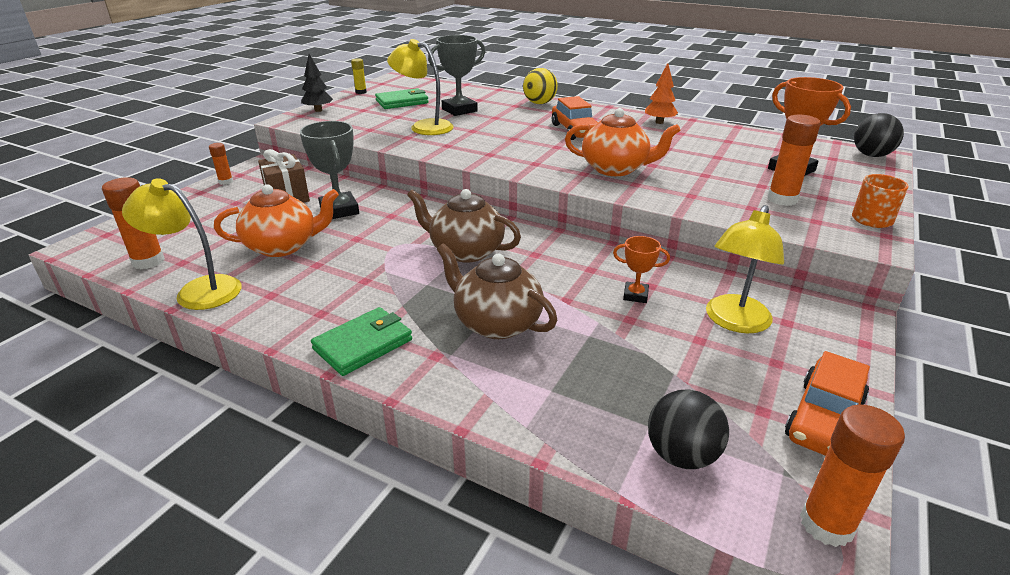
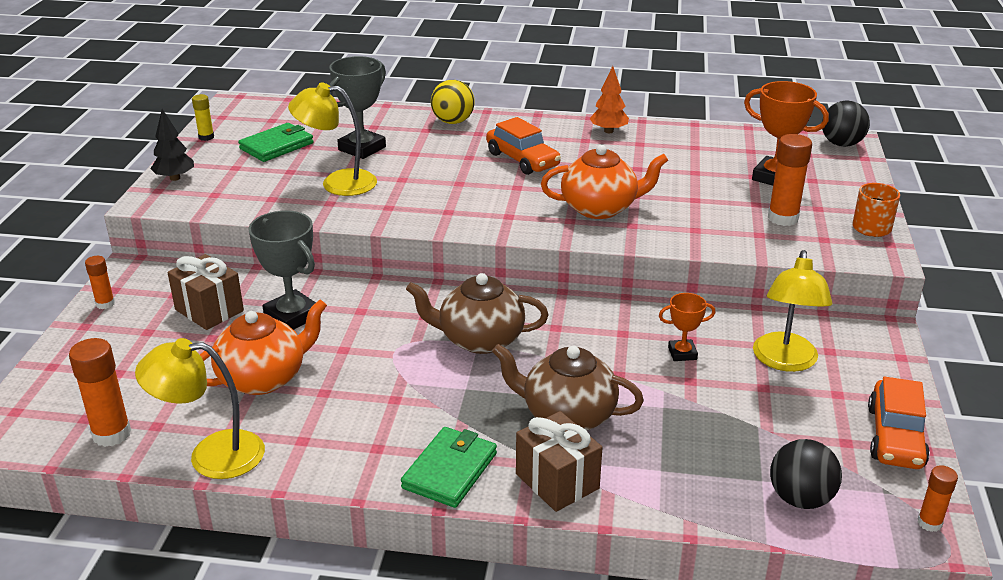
camera: 20 degrees left, 0 degrees up
orange glue stick [800,404,905,547] -> orange glue stick [918,465,958,532], size x0.58
none -> brown gift [516,411,602,512]

